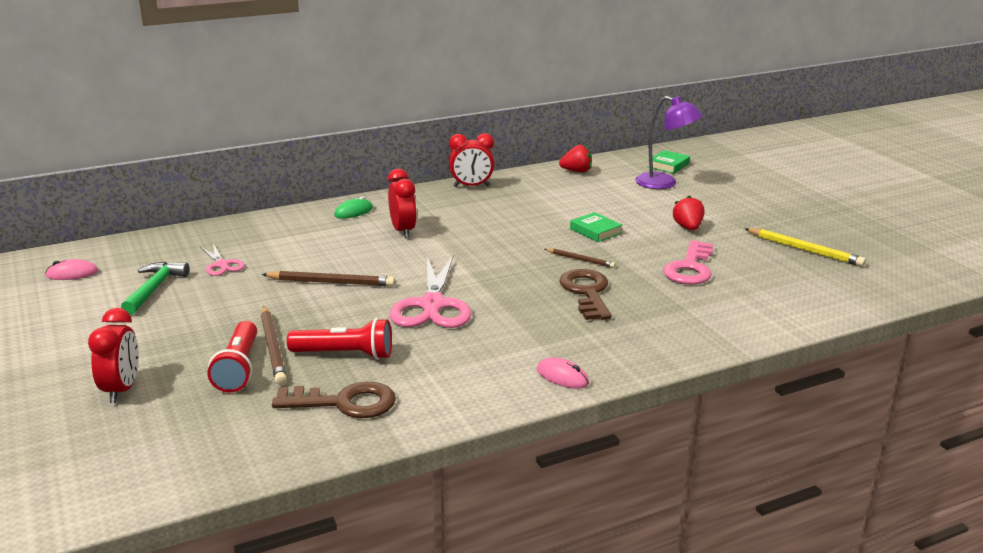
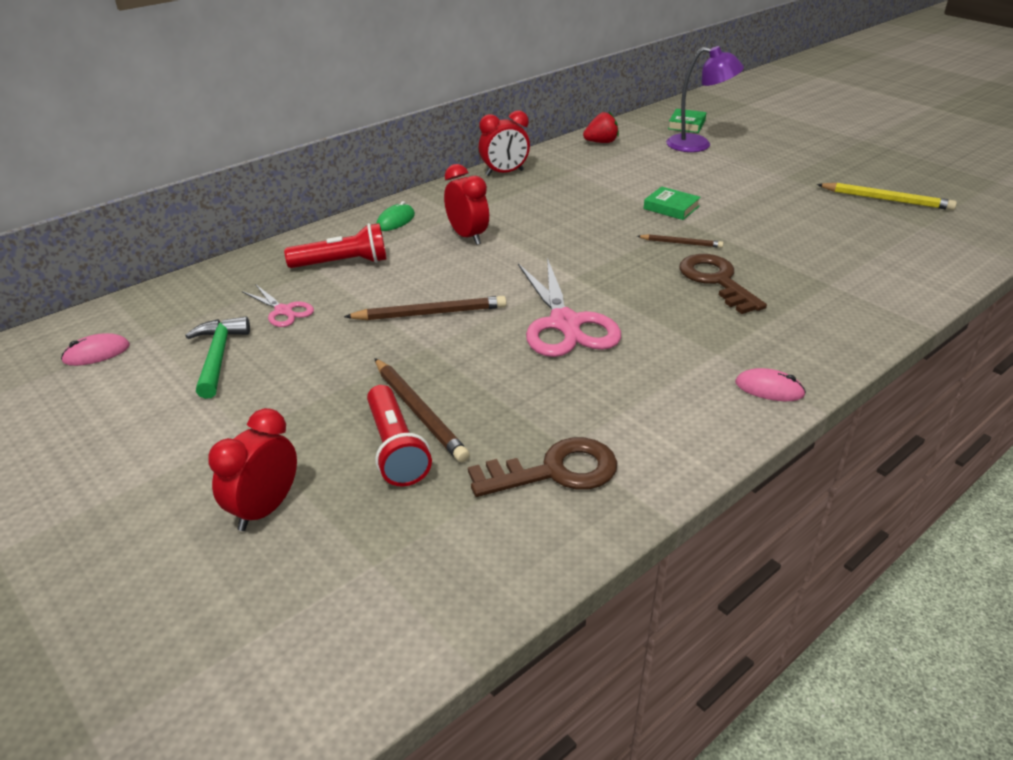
camera: 15 degrees left, 10 degrees up
red clock [88,308,139,403] -> red clock turned 135 degrees counterclockwise [208,408,297,531]
red flashlight [287,318,392,360] -> red flashlight moved to [284,223,387,268]
pink key [663,240,713,285] -> none
red strawberry [672,195,704,230] -> none

